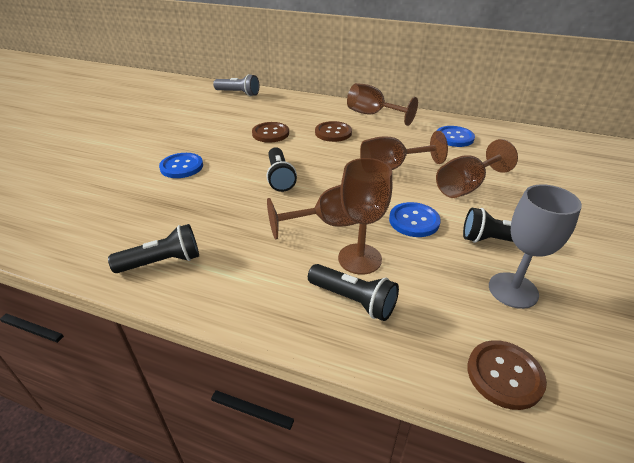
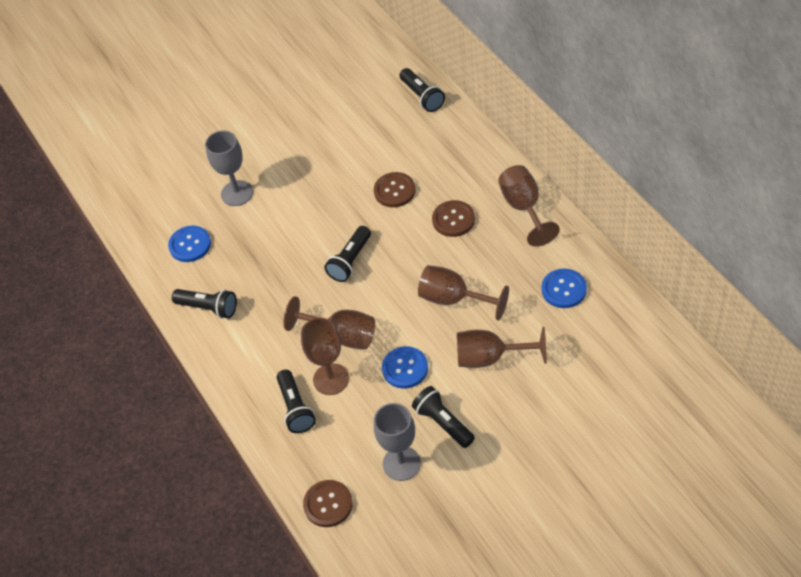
camera: 45 degrees right, 15 degrees up
blue button [159,153,203,178] -> blue button moved to [168,226,211,262]
grey flashlight [213,74,259,96] -> black flashlight [399,68,445,112]
none -> grey goblet [205,130,253,206]

